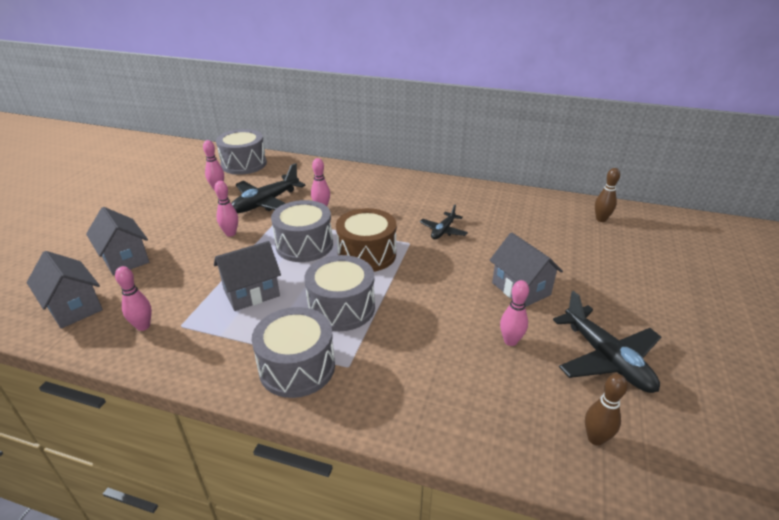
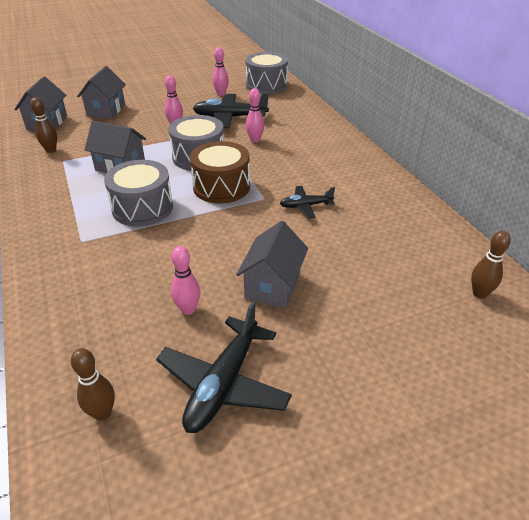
camera: 50 degrees right, 5 degrees up
pink bowling pin [115,266,152,331] -> brown bowling pin [31,97,57,153]
grey drum [252,307,335,398] -> none

